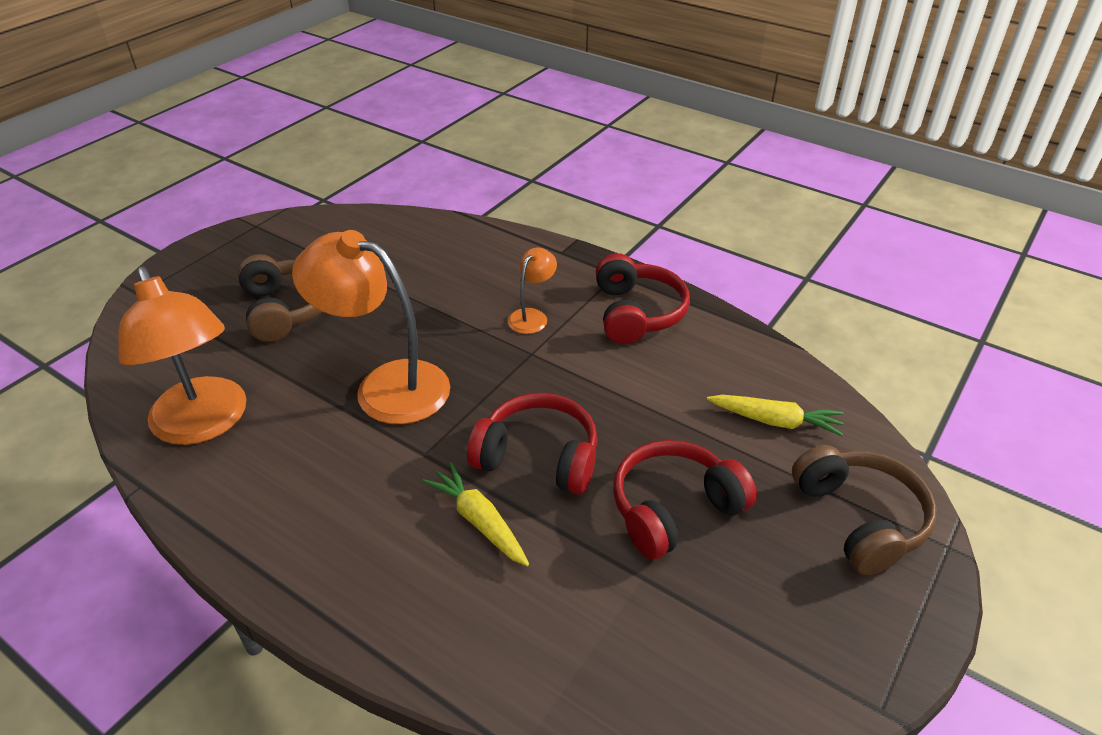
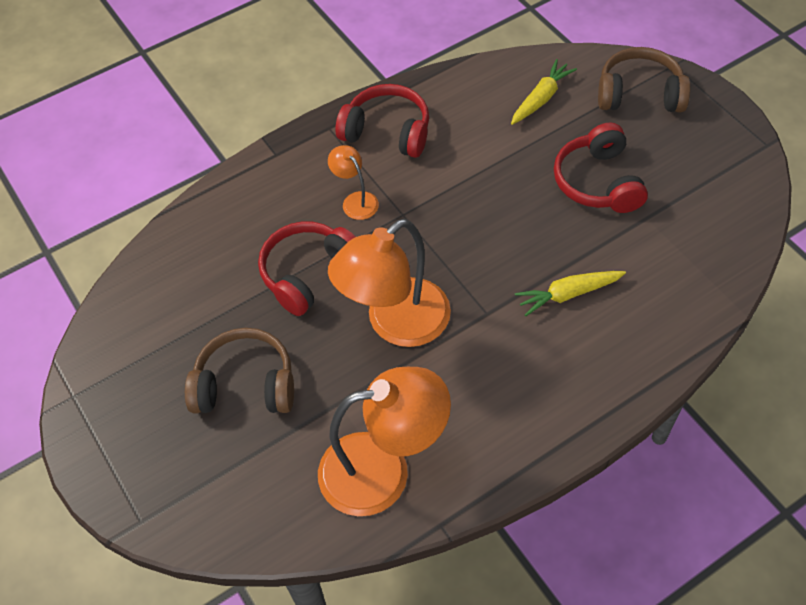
camera: 65 degrees left, 15 degrees up
red headphones [467,393,598,495] -> red headphones moved to [258,221,356,316]

